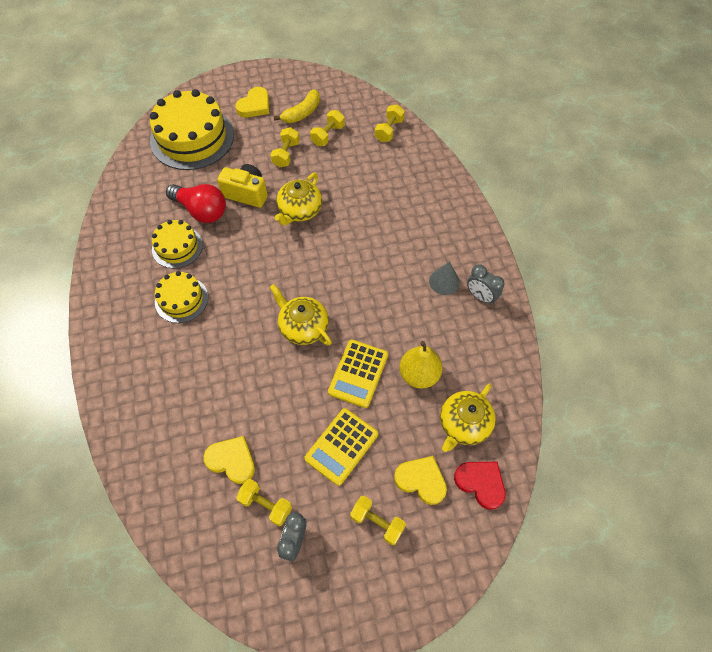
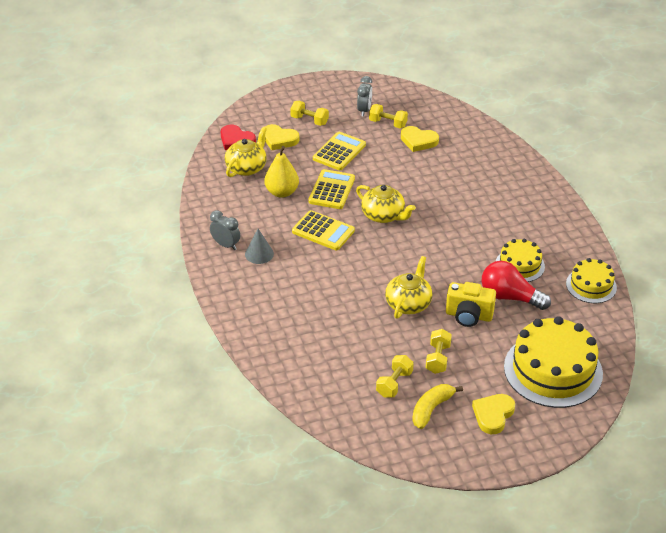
camera: 175 degrees right, 20 degrees down
yellow cake [155,271,208,323] -> yellow cake moved to [566,258,617,303]
yellow dumbbell [375,105,405,142] -> none
none -> yellow calculator [292,210,355,250]

